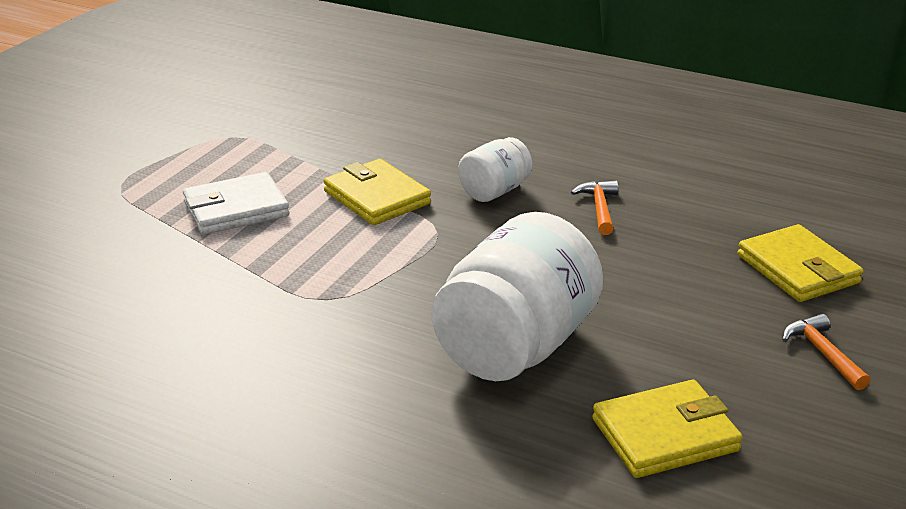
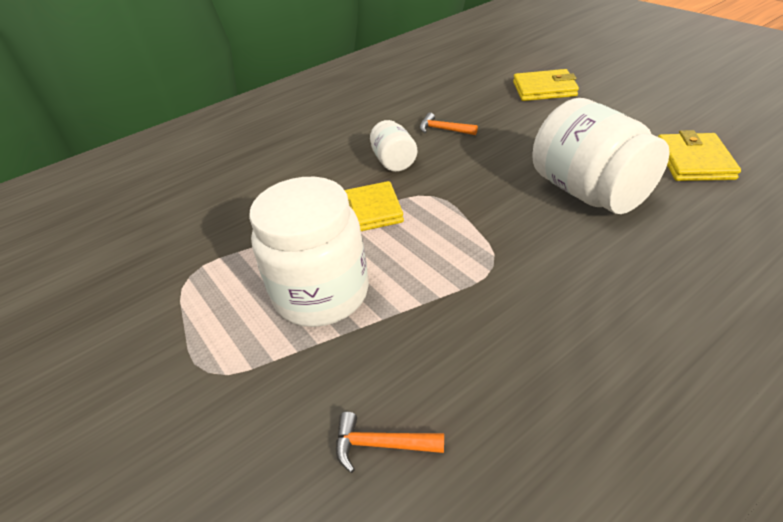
camera: 60 degrees left, 10 degrees up
white wallet [183,172,289,235] -> white jar [249,177,369,327]
orange hammer [782,314,870,390] -> orange hammer moved to [336,412,444,473]

